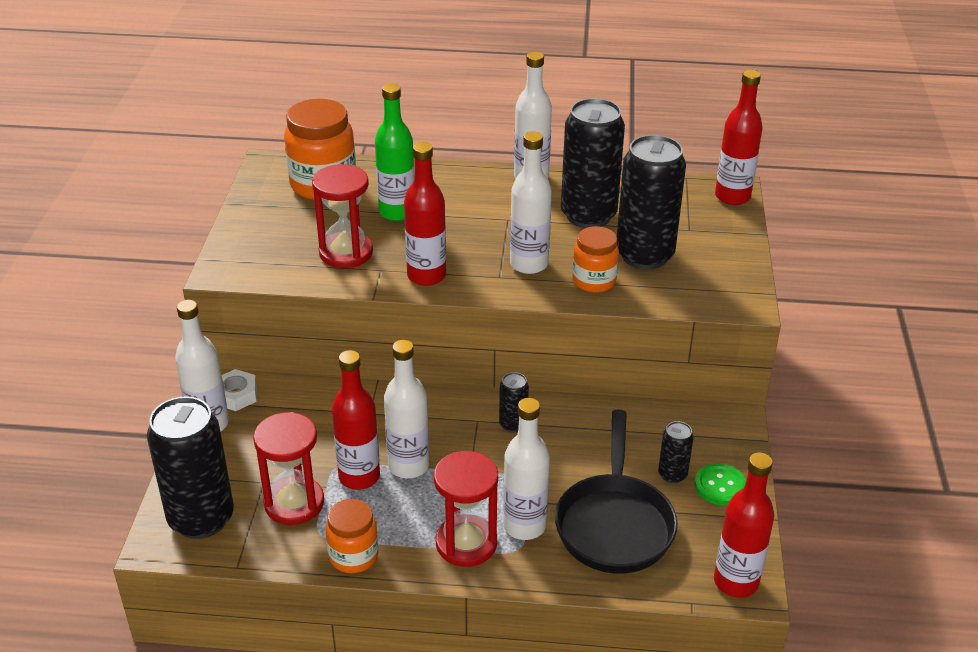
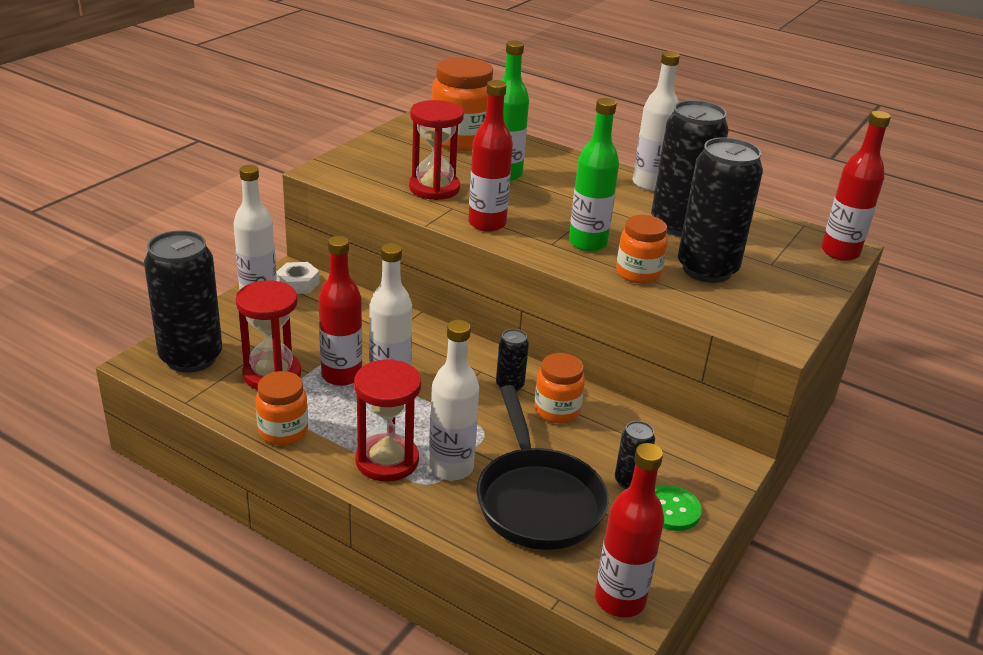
camera: 25 degrees right, 5 degrees down
white bottle [510,131,552,274] -> green bottle [569,98,619,251]
black pan [555,410,678,574] -> black pan turned 45 degrees counterclockwise [477,385,609,550]
none -> orange jar [534,353,585,423]

